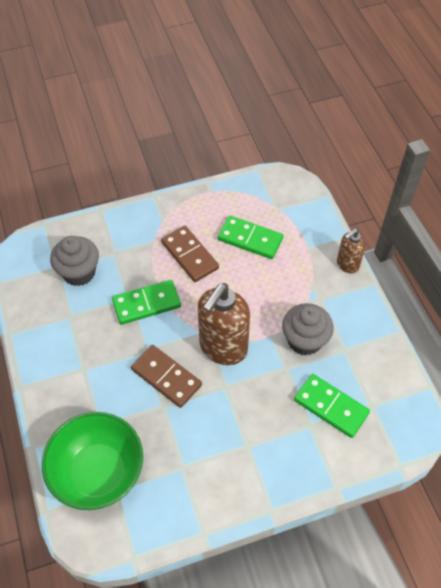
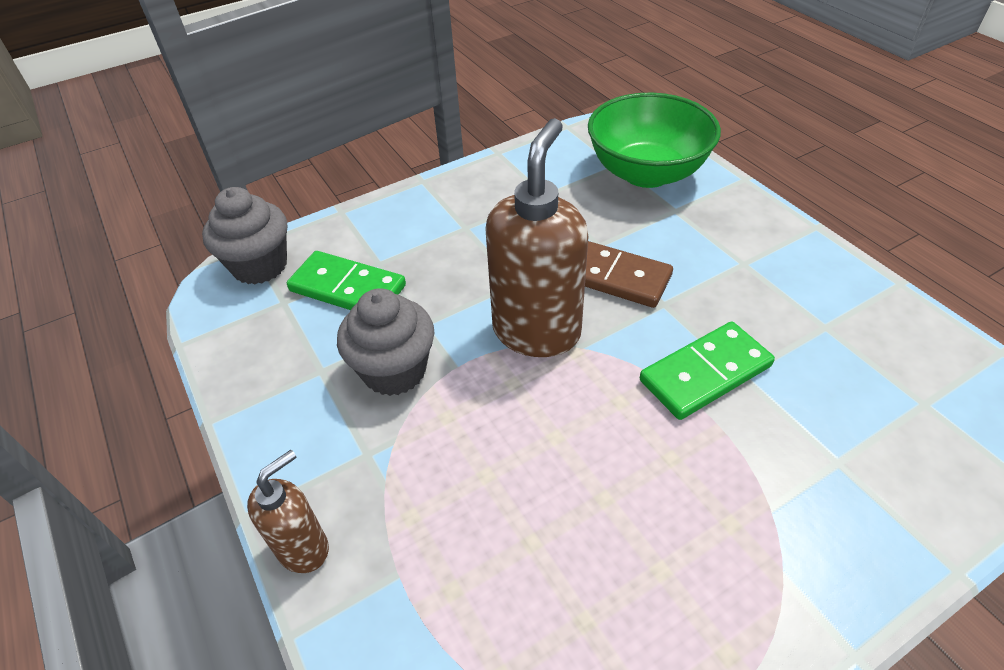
camera: 170 degrees right, 10 degrees down
grey cupcake [50,236,99,286] -> grey cupcake moved to [202,187,287,284]
brown domino [161,226,219,282] -> none
green domino [218,216,283,259] -> none

